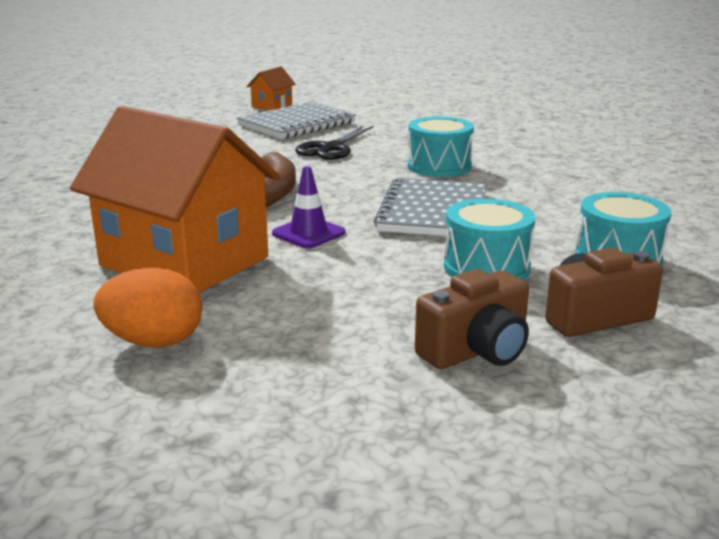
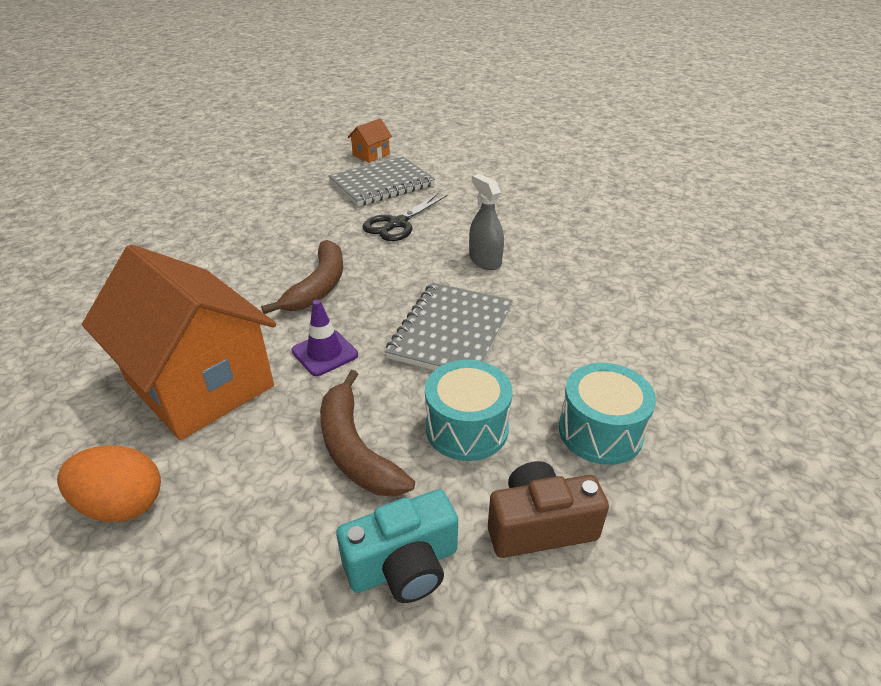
camera: 10 degrees right, 15 degrees up
turquoise drum [408,117,474,177] -> grey spray bottle [469,174,504,270]
brown camera [415,269,529,369] -> turquoise camera [336,489,458,603]
none -> brown banana [320,370,415,497]

